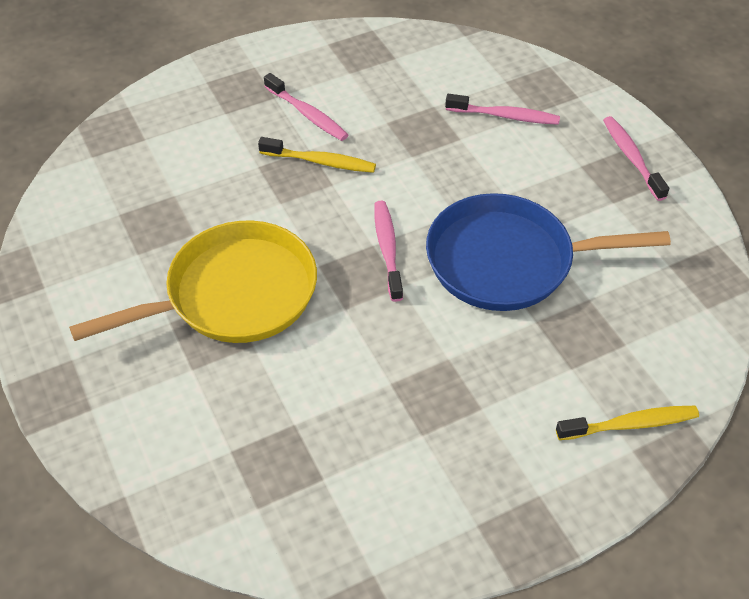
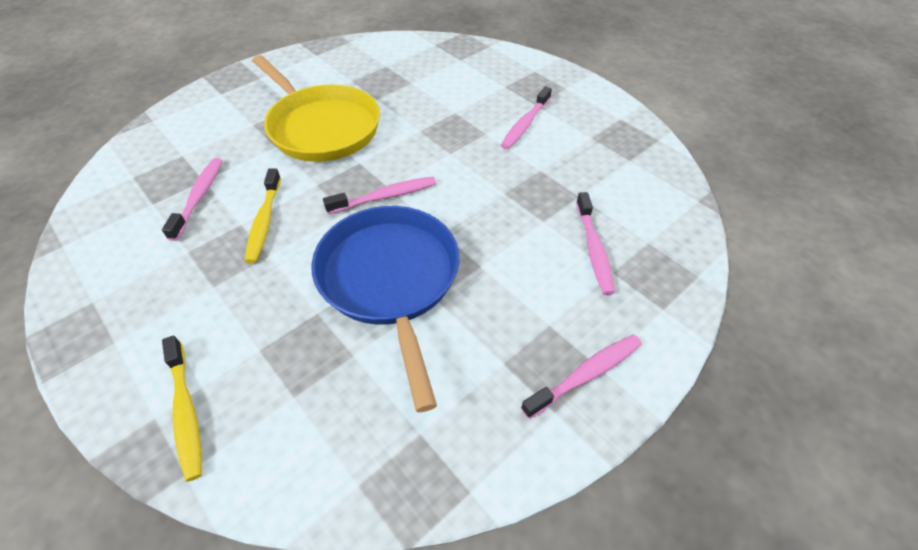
camera: 75 degrees right, 0 degrees up
yellow toothbrush [258,137,376,173] -> yellow toothbrush moved to [245,168,281,263]
none -> pink toothbrush [162,158,223,241]

